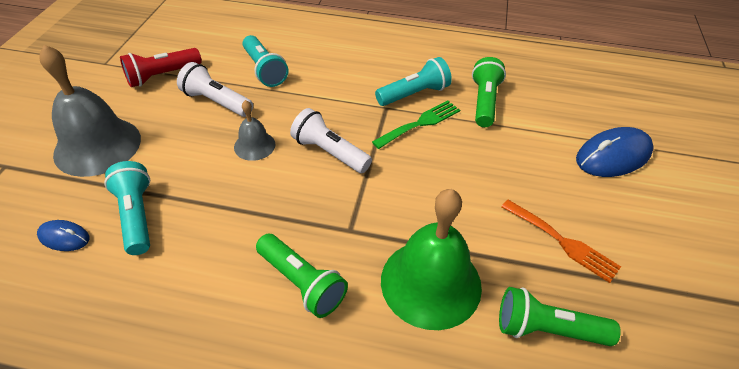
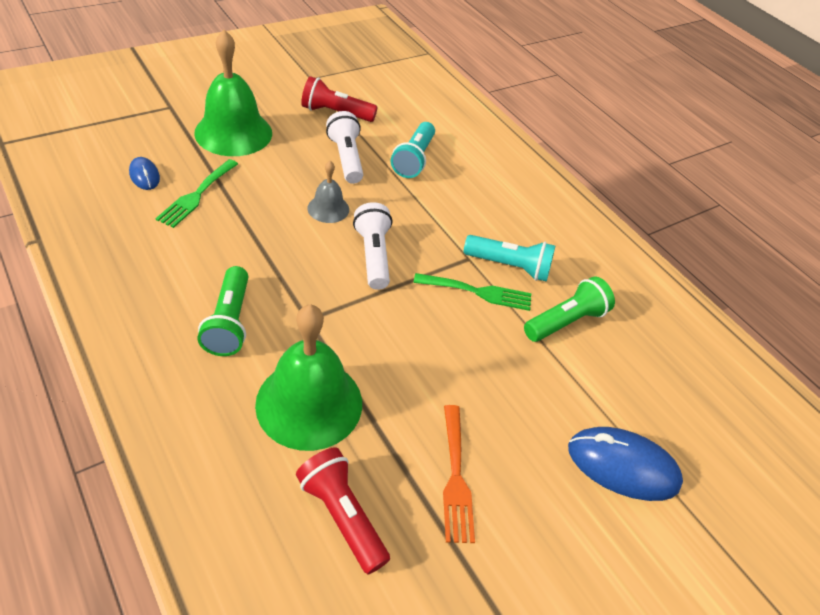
camera: 40 degrees right, 0 degrees up
grey bell [39,45,141,177] -> green bell [194,30,272,156]
turquoise flashlight [104,161,150,255] -> green fork [155,159,238,228]
green flashlight [499,287,621,346] -> red flashlight [296,447,390,574]

